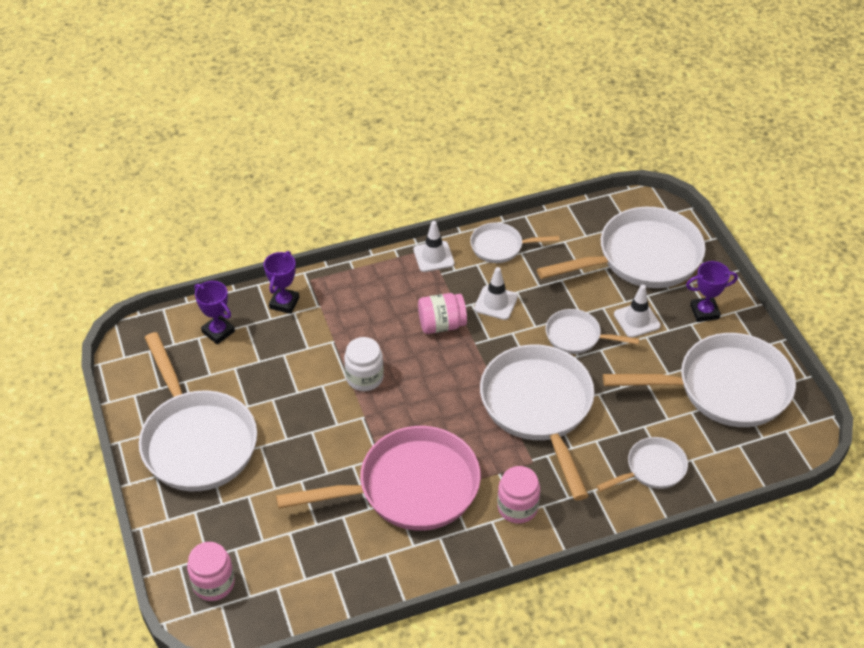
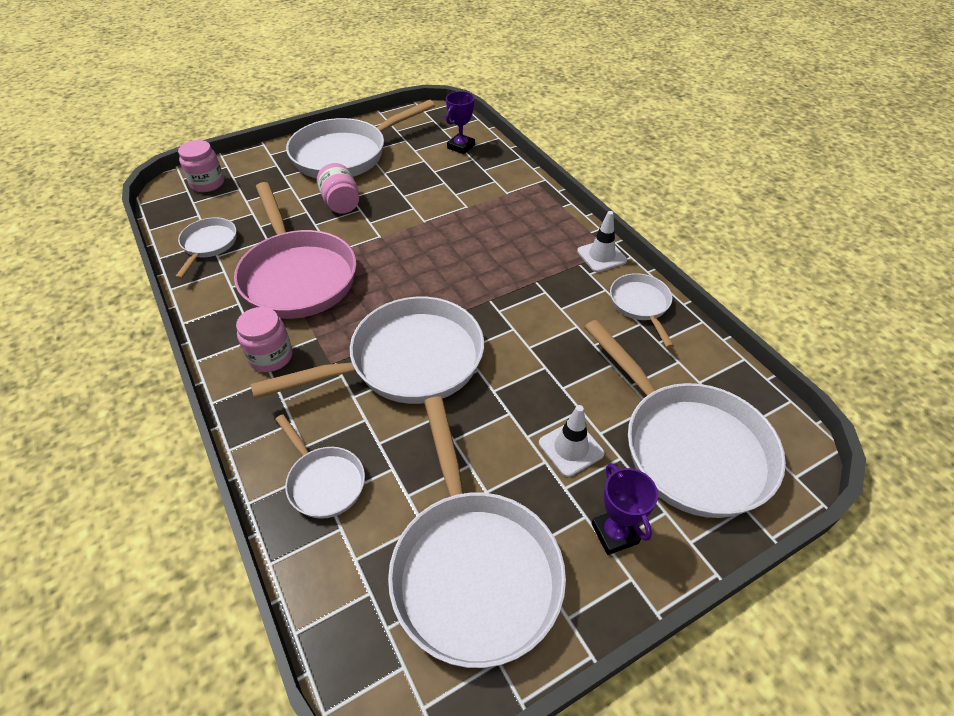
camera: 80 degrees right, 0 degrees up
purple trophy [264,251,299,314] -> none
white jar [344,337,384,391] -> none
pink jar [418,293,467,334] -> pink jar moved to [317,163,359,214]
white traffic cone [474,267,518,320] -> none
white pan [545,309,640,354] -> white pan moved to [175,217,237,279]

